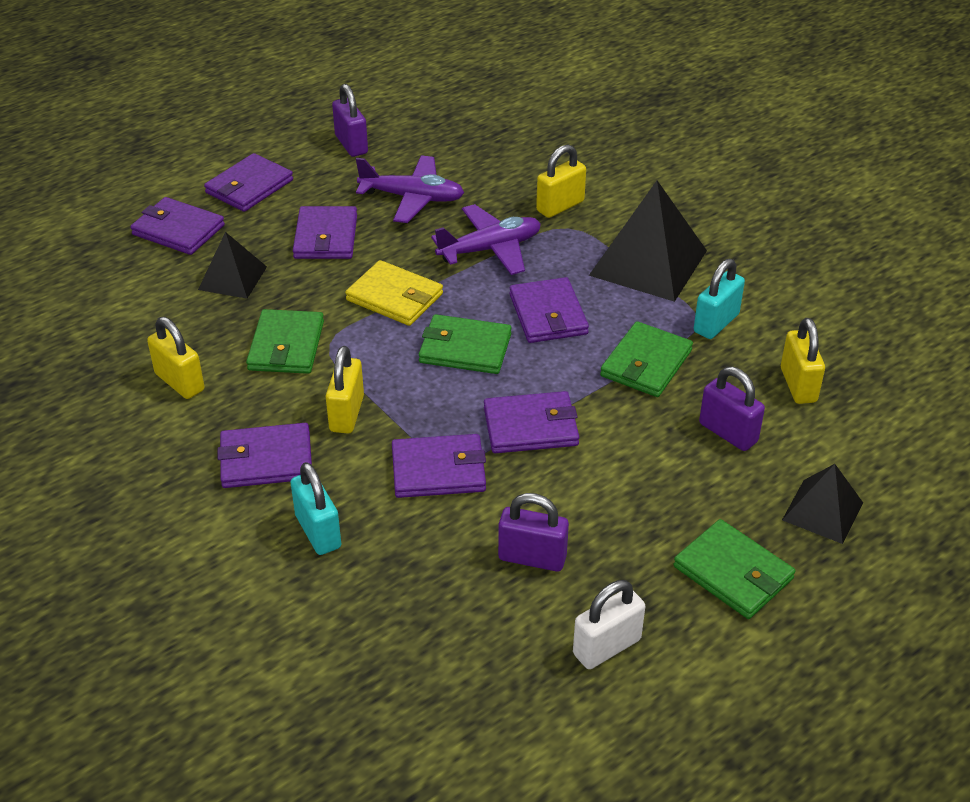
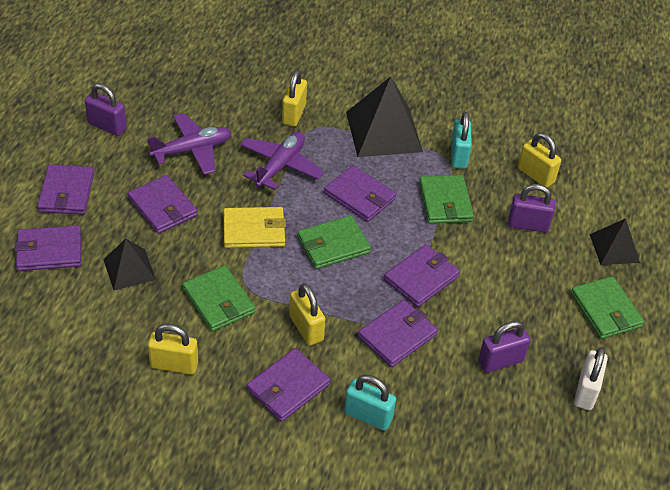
camera: 40 degrees left, 5 degrees up
green wallet [673,519,795,619] -> green wallet turned 60 degrees clockwise [571,276,644,339]

